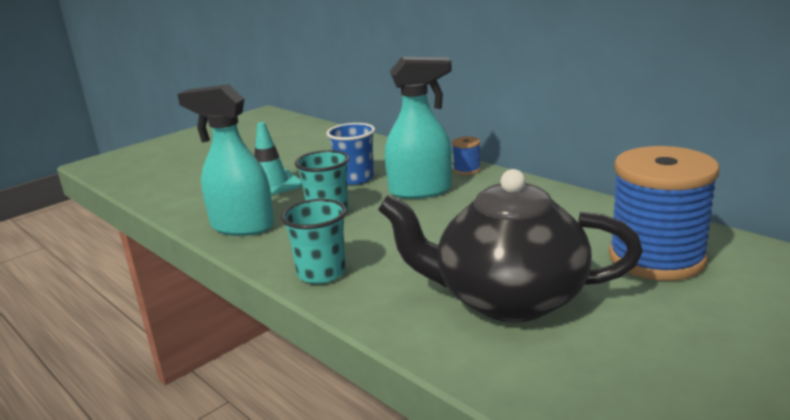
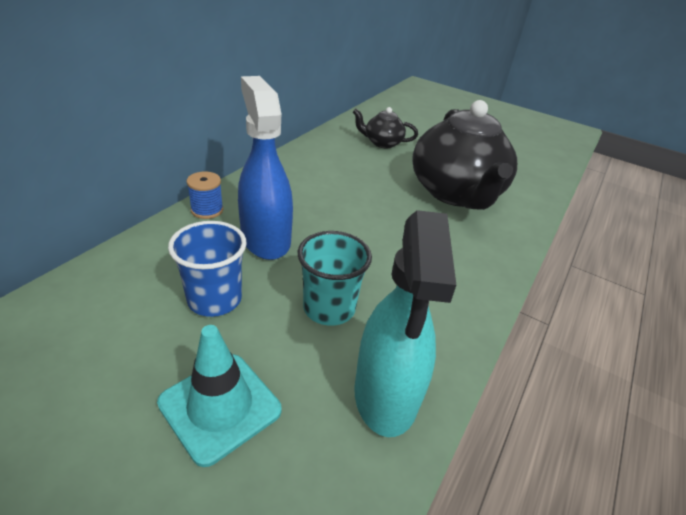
camera: 110 degrees left, 15 degrees up
turquoise cup [281,199,347,284] -> none
turquoise spray bottle [385,57,452,199] -> blue spray bottle [238,76,293,260]
blue spool [609,146,720,281] -> black teapot [353,107,418,148]

